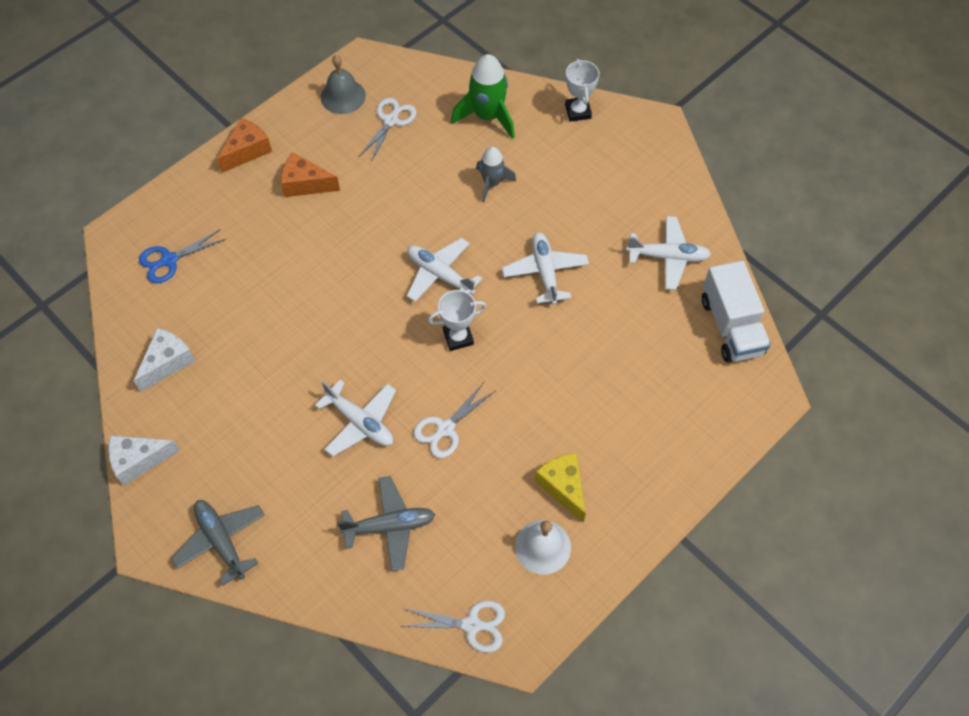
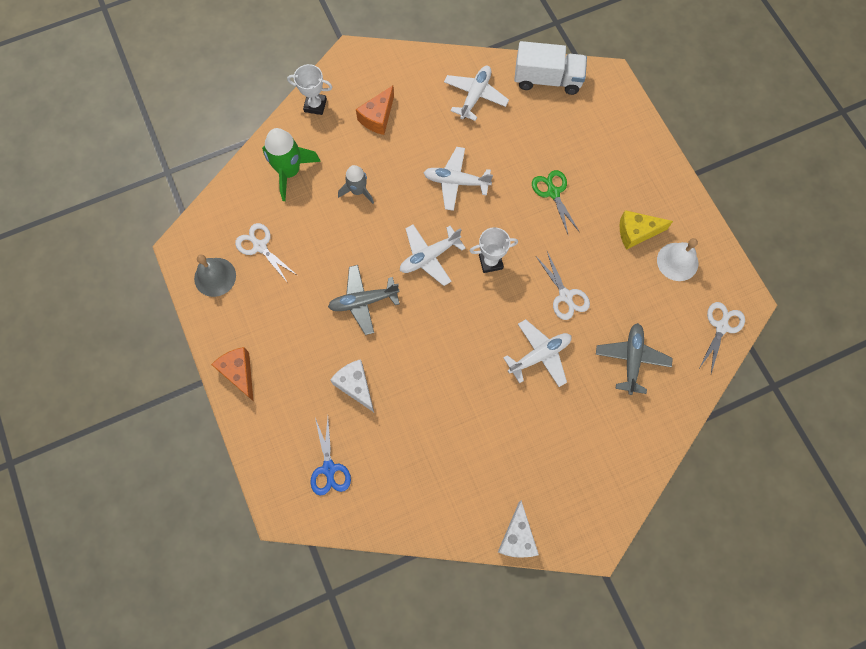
camera: 70 degrees left, 10 degrees up
white cheese [134,328,195,392] -> white cheese moved to [330,359,374,412]
grey plane [171,500,265,585] -> grey plane moved to [328,265,400,335]
orange cheese [281,152,340,197] -> orange cheese moved to [356,85,394,135]
white trophy [428,290,486,351] -> white trophy turned 75 degrees clockwise [470,227,518,273]
none -> green scissors [532,170,579,234]

